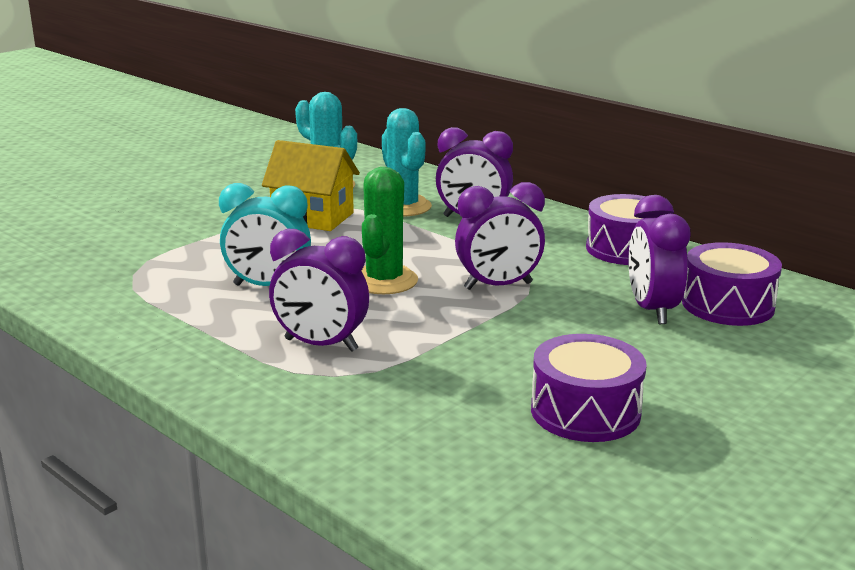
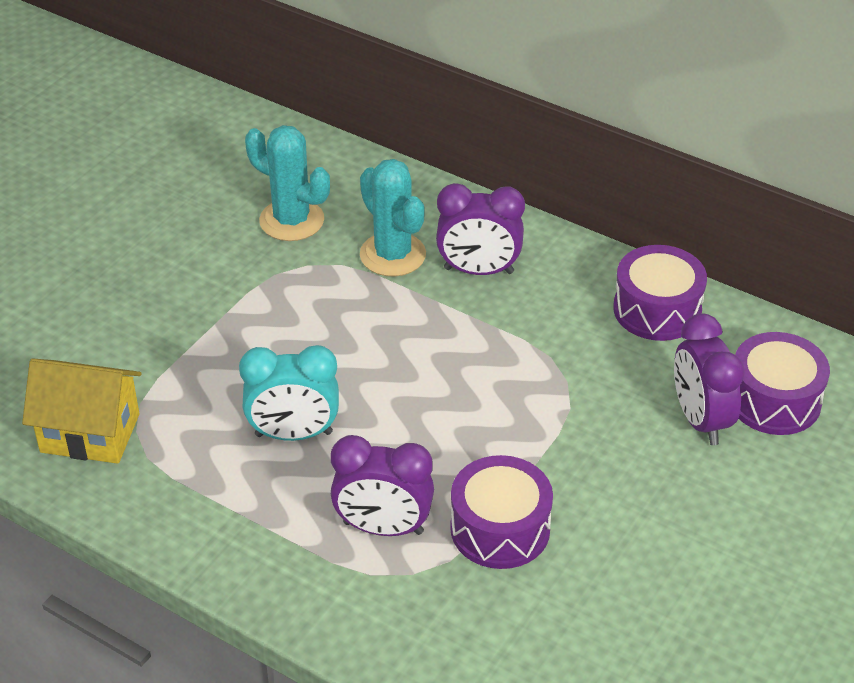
camera: 10 degrees left, 20 degrees up
yellow house [262,140,360,231] -> yellow house moved to [22,359,141,464]
green cactus [362,167,418,294] -> none
purple clock [455,182,545,290] -> none
purple drum [531,334,647,442] -> purple drum moved to [450,455,553,569]

